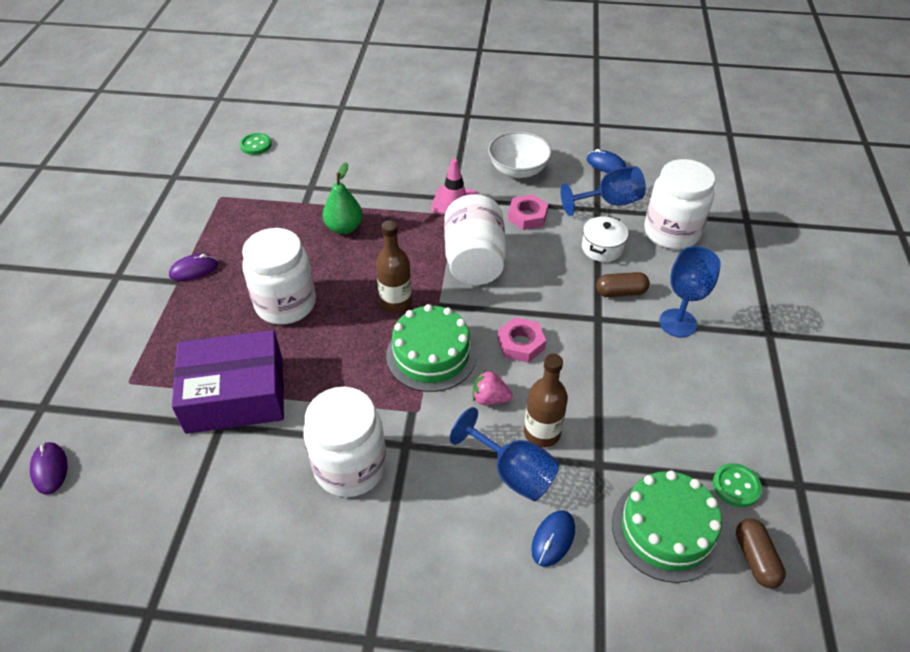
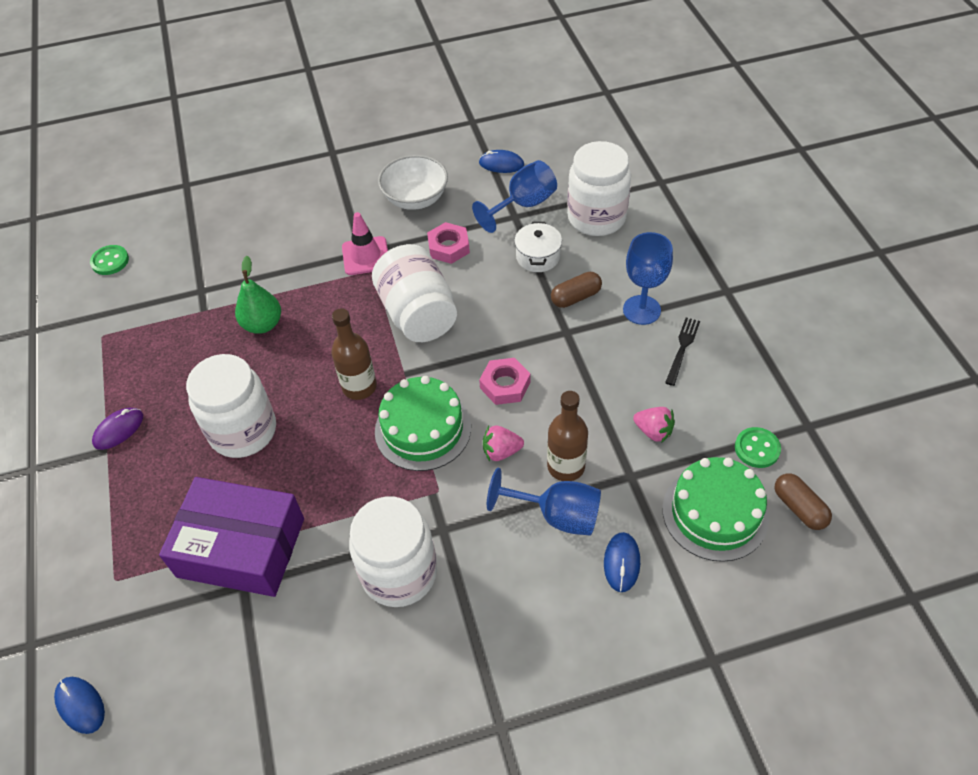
camera: 20 degrees left, 5 degrees up
purple mouse [30,442,67,495] -> blue mouse [54,677,105,734]
purple box [172,330,284,434] -> purple box turned 45 degrees clockwise [159,477,304,597]
none -> pink strawberry [633,407,675,443]
none -> black fork [665,317,700,386]

